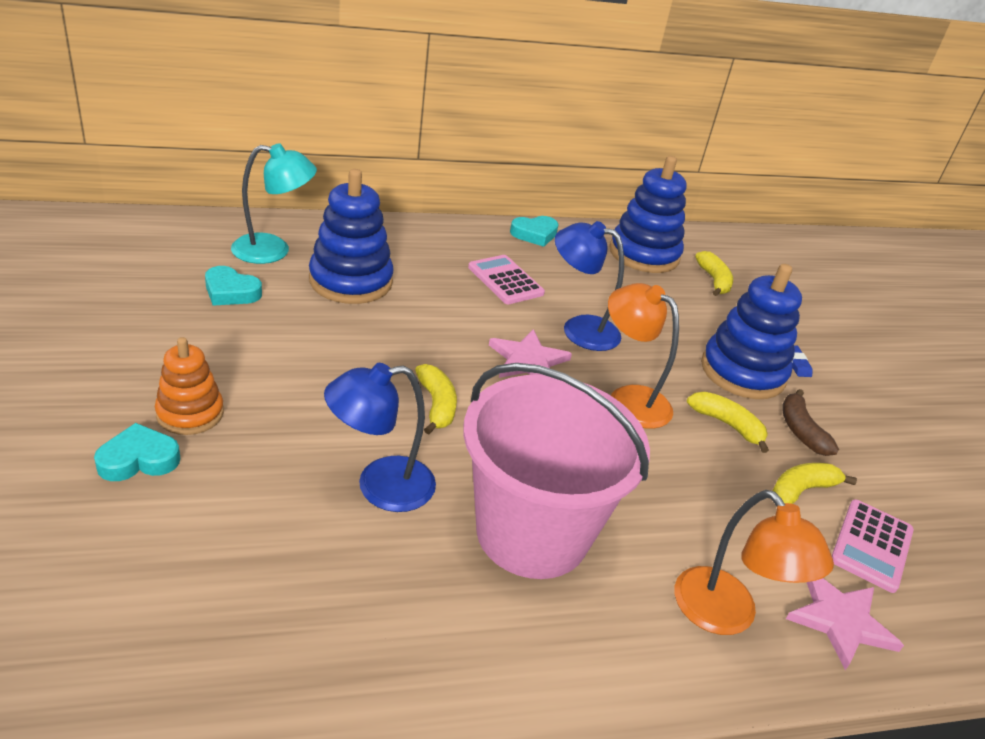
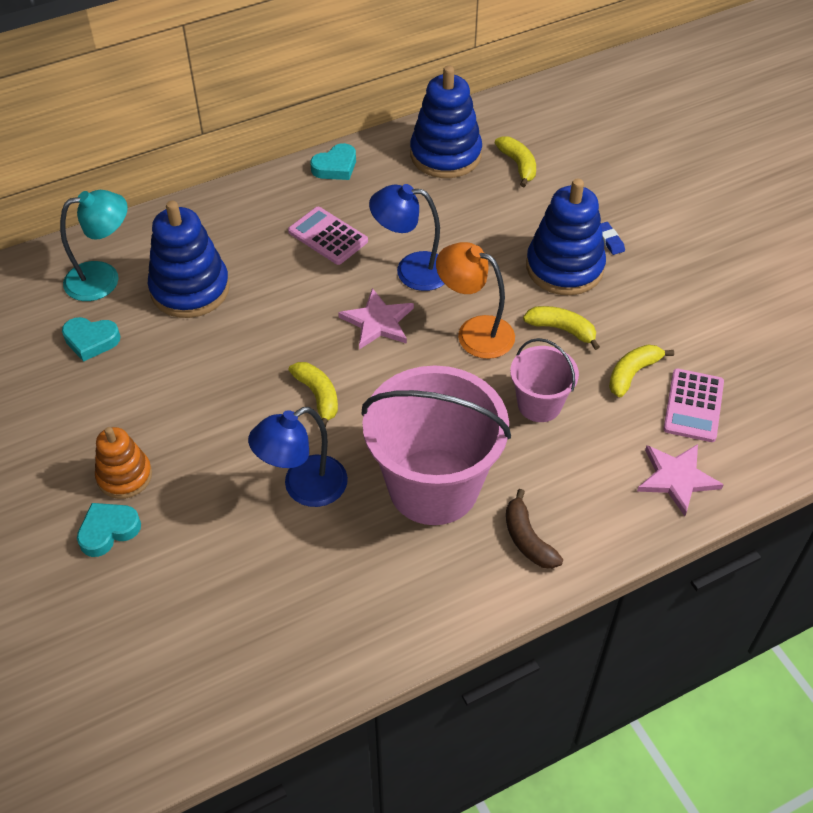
camera: 10 degrees left, 15 degrees up
orange lamp [675,490,834,635] -> none
brown banana [782,389,839,456] -> brown banana moved to [506,489,563,569]
none -> pink bucket [510,338,579,422]

